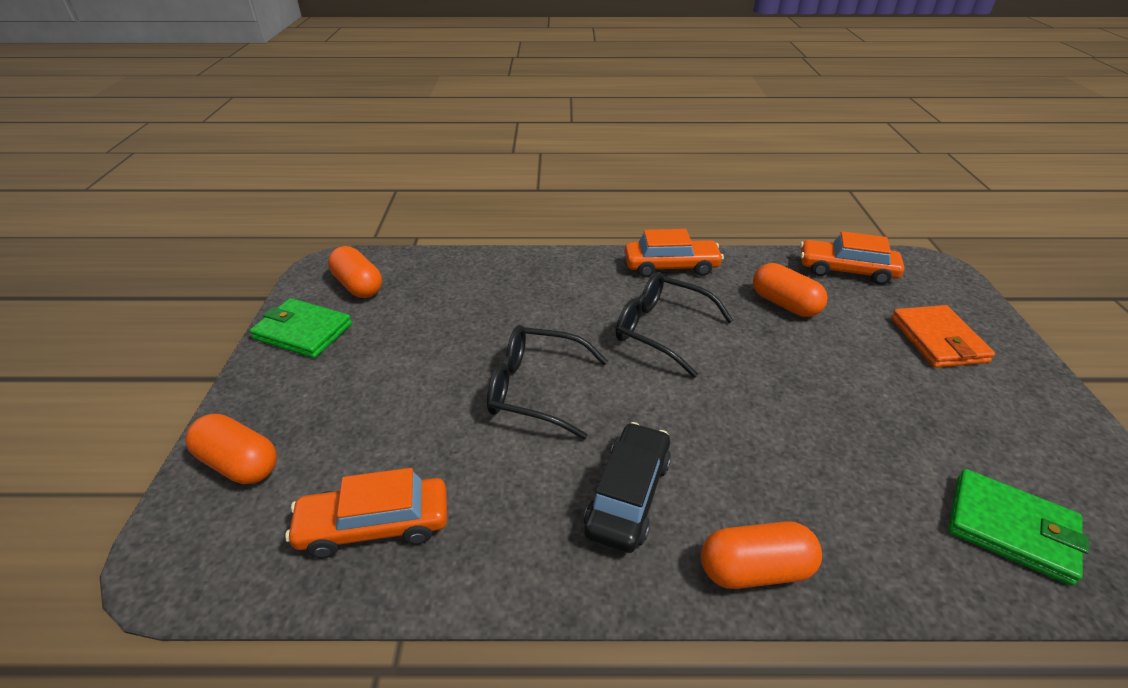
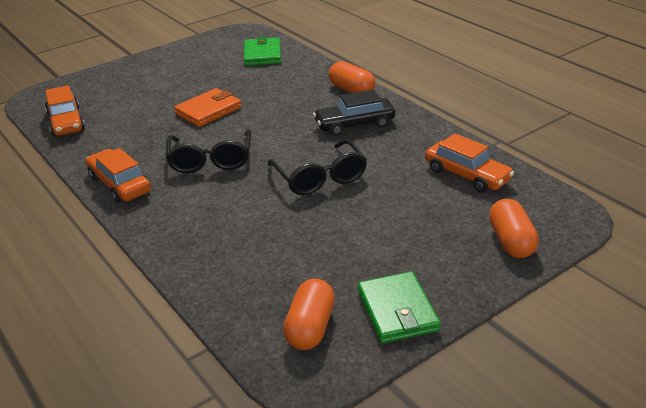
camera: 125 degrees left, 5 degrees down
orange capsule [753,263,828,317] -> none
orange wallet [891,305,995,368] -> orange wallet moved to [174,88,241,127]

